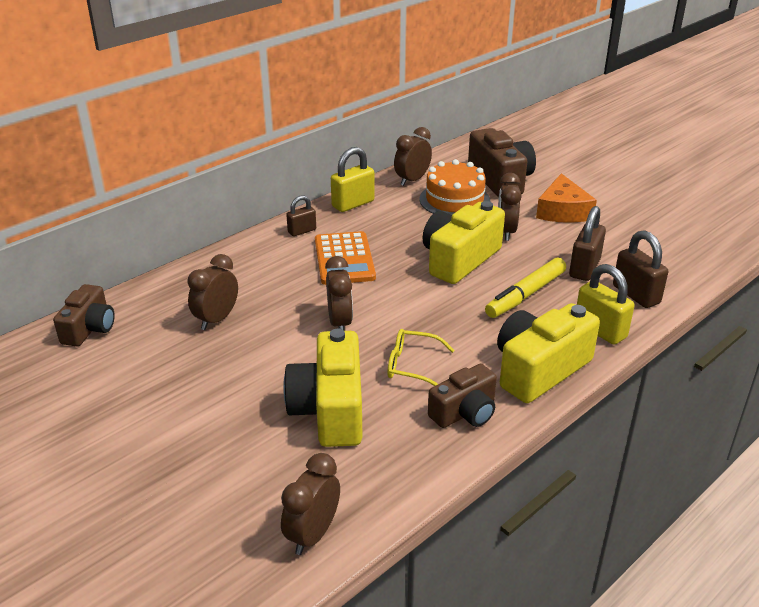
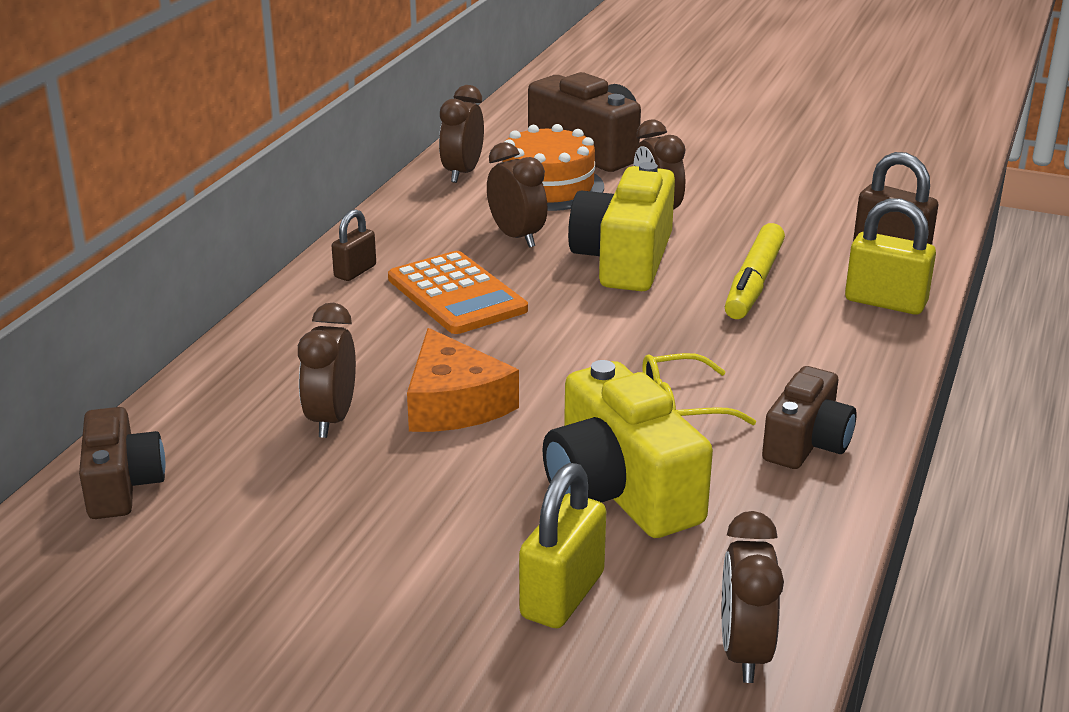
camera: 25 degrees left, 5 degrees down
brown clock [325,256,353,330] -> brown clock moved to [487,142,548,248]
yellow padlock [331,147,375,212] -> yellow padlock moved to [519,463,606,628]
yellow camera [497,303,600,403] -> none
orange cheese [536,173,597,223] -> orange cheese moved to [407,328,519,432]
brown padlock [569,206,606,281] -> none

